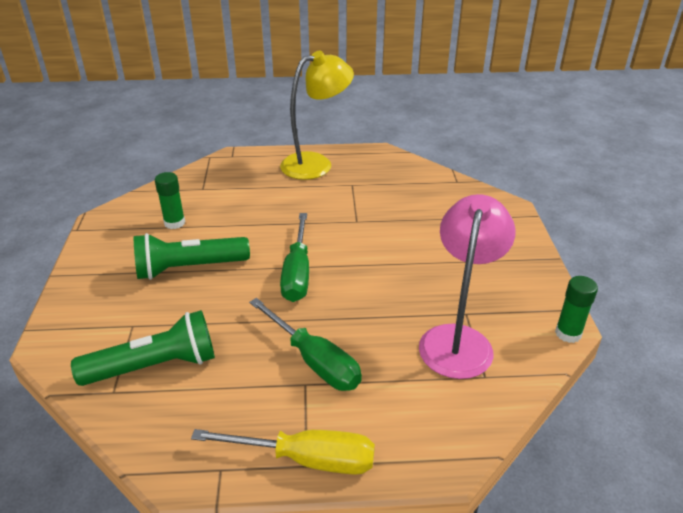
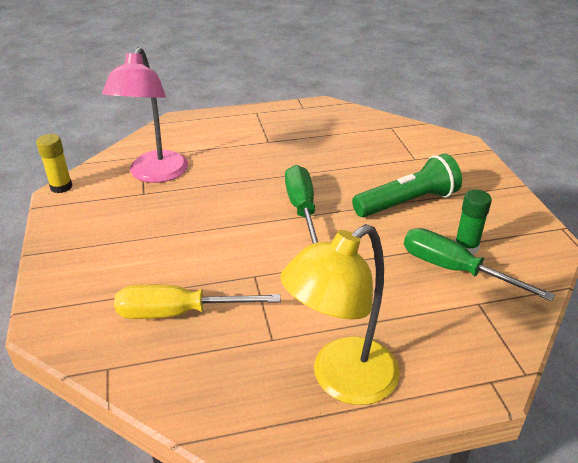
camera: 170 degrees right, 0 degrees up
green flashlight [71,310,215,386] -> none
yellow screwdriver [191,429,375,475] -> yellow screwdriver moved to [114,285,281,319]
green screwdriver [249,298,362,391] -> green screwdriver moved to [404,228,555,301]
green glue stick [555,276,598,343] -> yellow glue stick [36,134,72,193]

